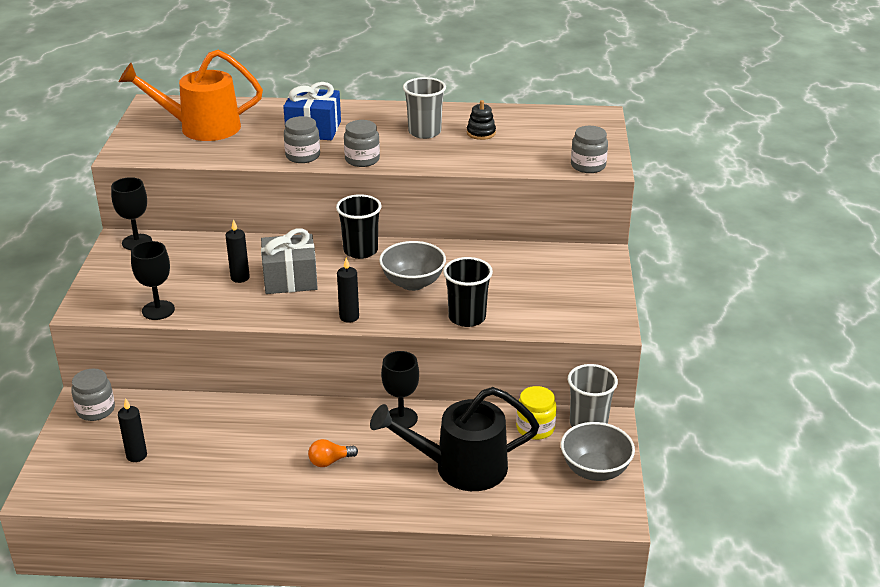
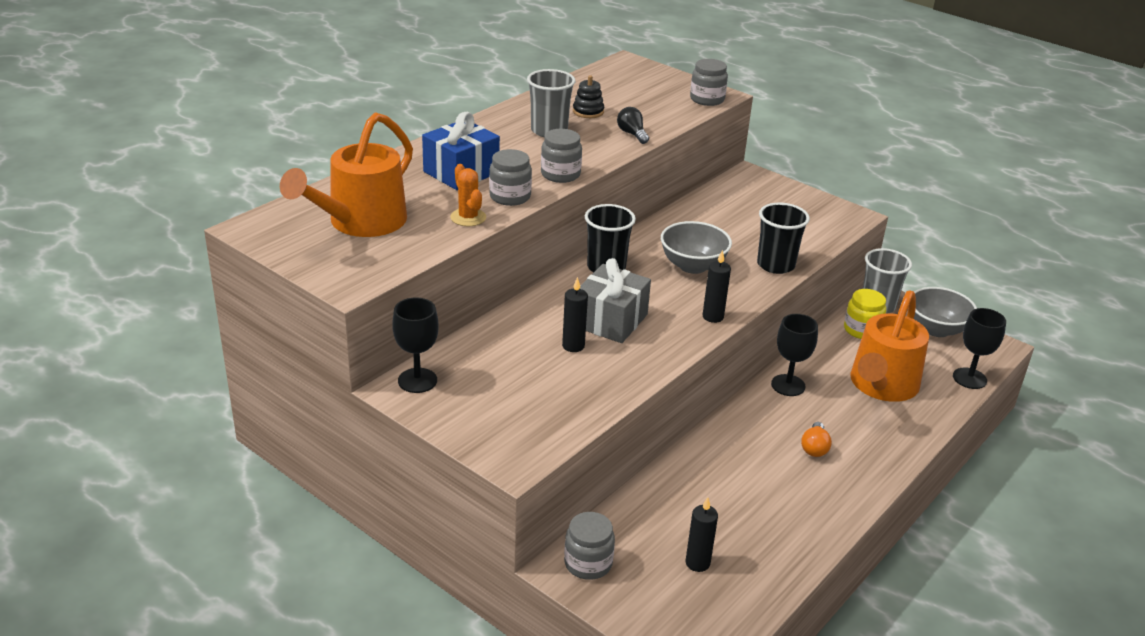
camera: 55 degrees left, 0 degrees up
black goblet [131,241,175,320] -> black goblet moved to [953,308,1006,389]
black watering can [370,387,539,491] -> orange watering can [851,290,929,402]
none -> orange cactus [450,164,486,226]
none -> black light bulb [617,107,649,144]

